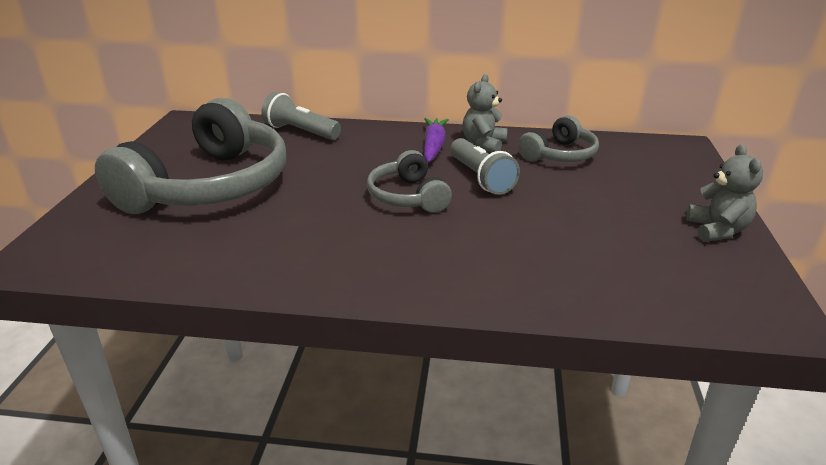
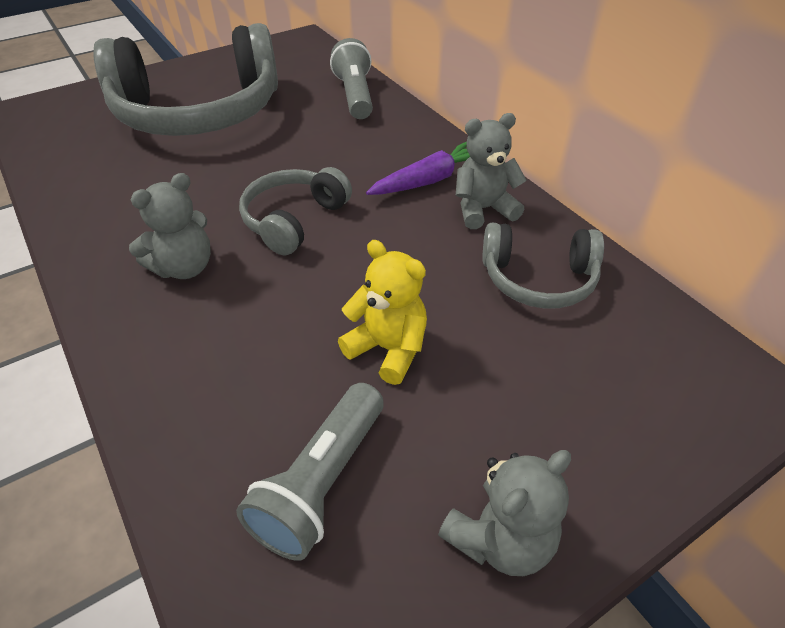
camera: 50 degrees right, 15 degrees up
grey flashlight [450,138,520,195] -> grey flashlight moved to [236,383,383,561]
none -> grey teddy bear [129,173,211,279]
none -> yellow teddy bear [338,240,427,385]

